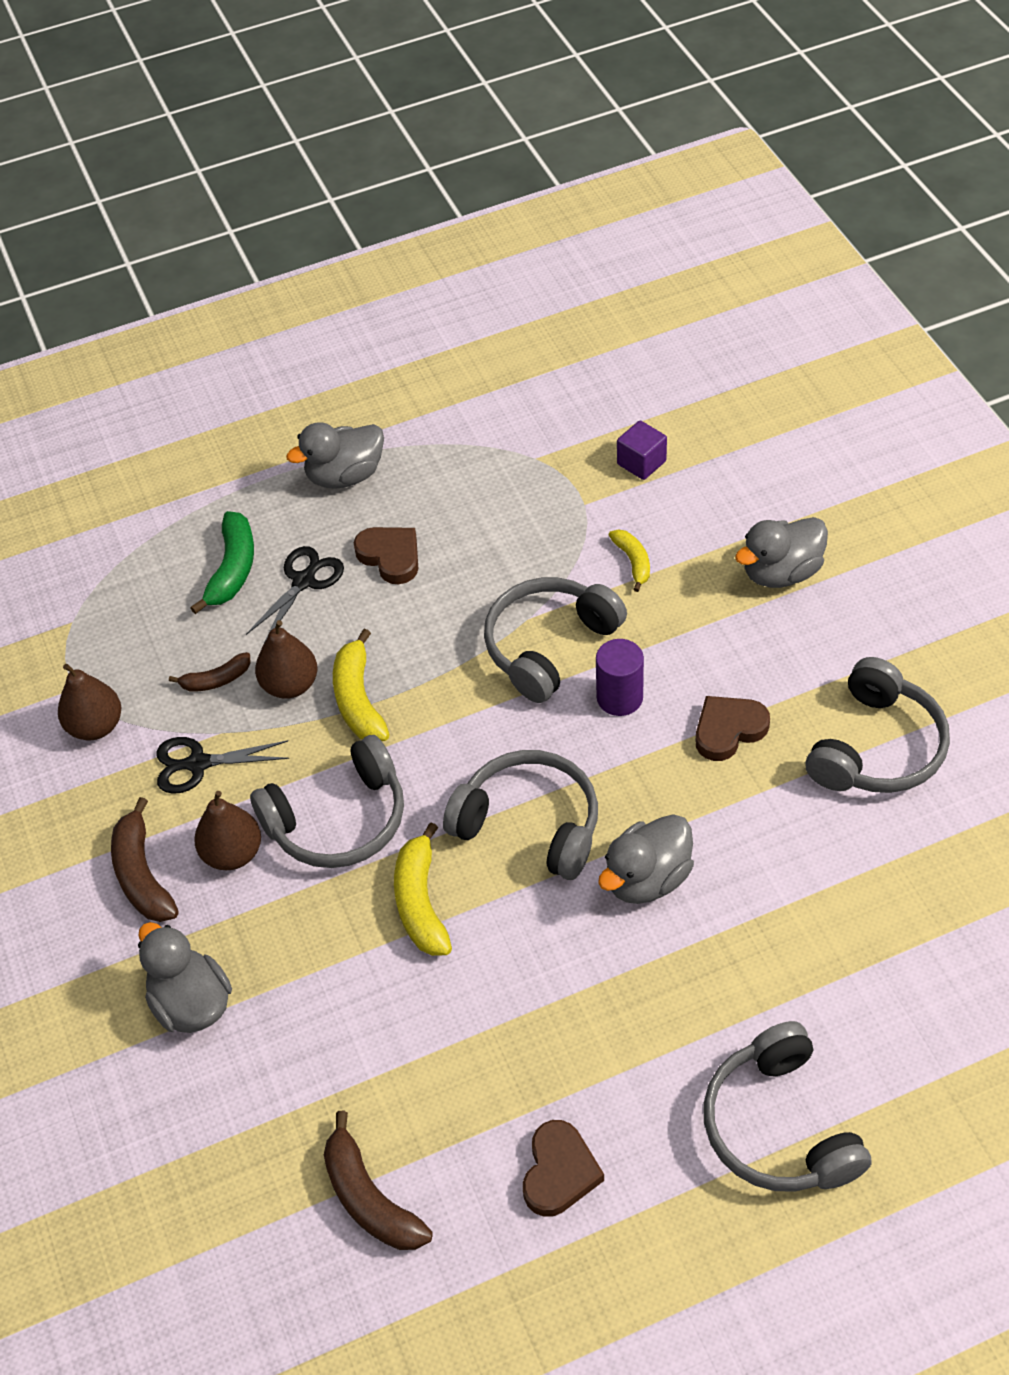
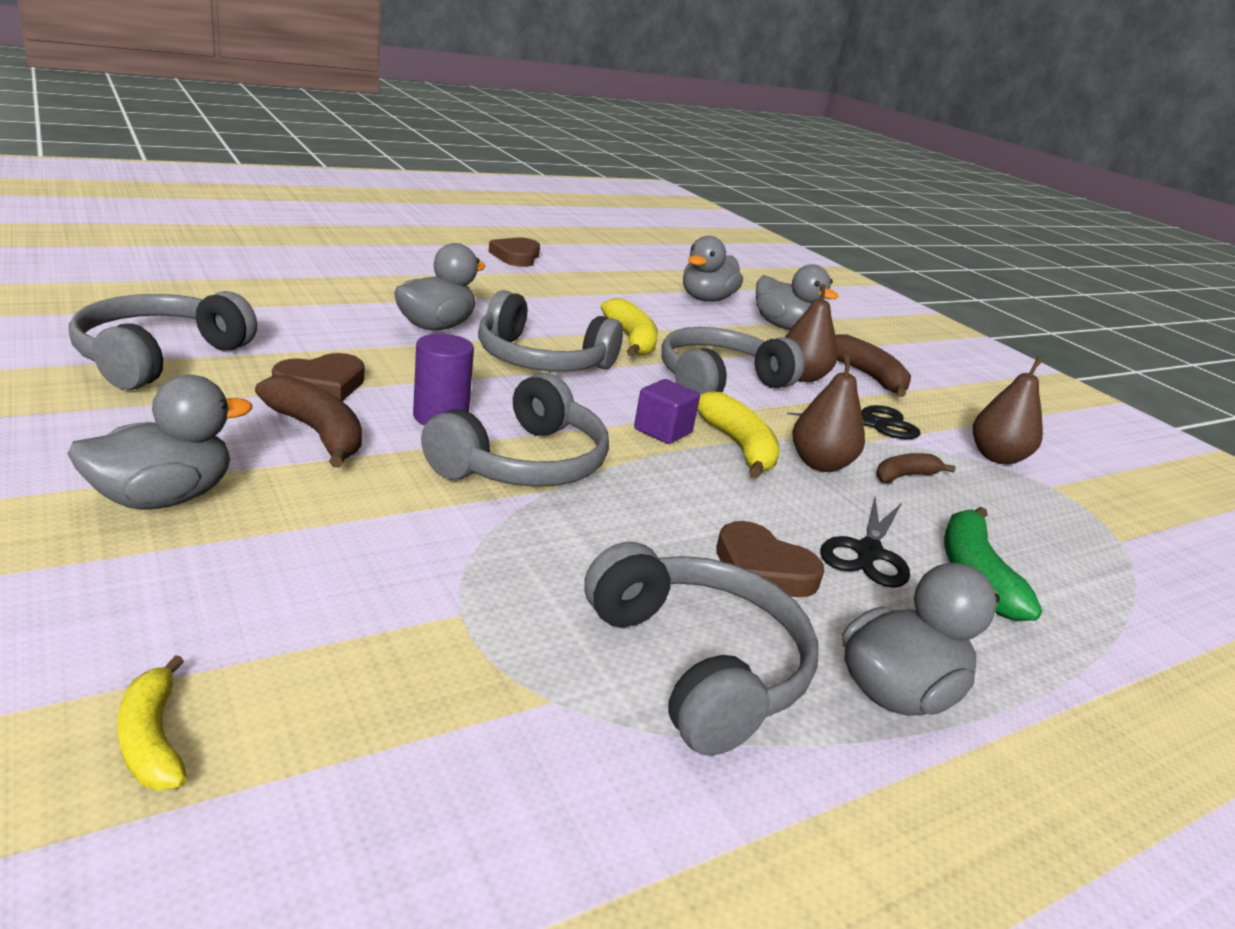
camera: 165 degrees right, 25 degrees down
brown banana [324,1111,433,1250] -> brown banana moved to [255,375,362,468]
yellow banana [609,529,650,592] -> yellow banana moved to [117,655,187,791]
purple cube [617,421,667,480] -> purple cube moved to [634,379,700,444]
grey headphones [703,1021,872,1192] -> grey headphones moved to [584,542,818,756]
none -> grey duck [683,236,743,302]

